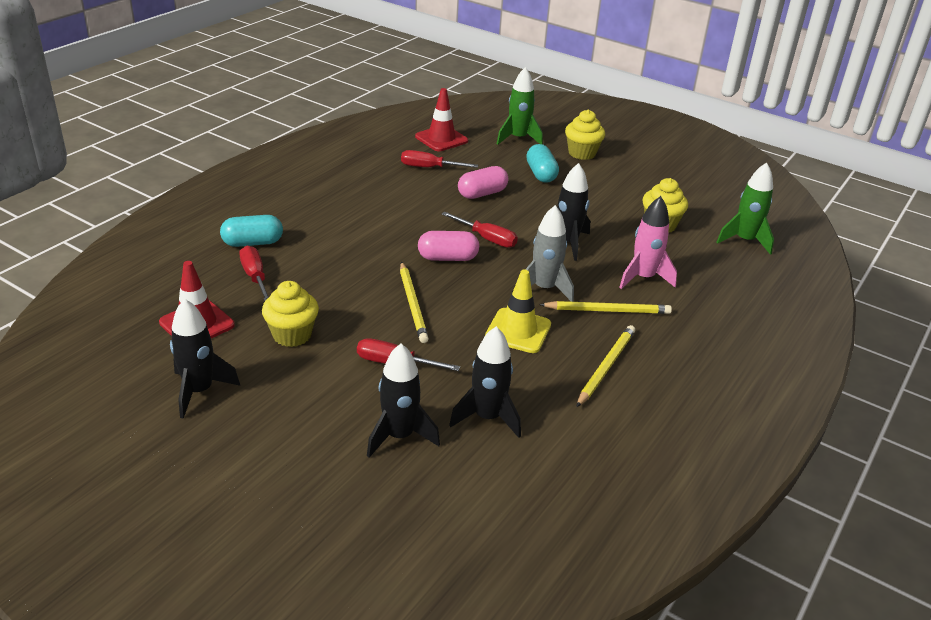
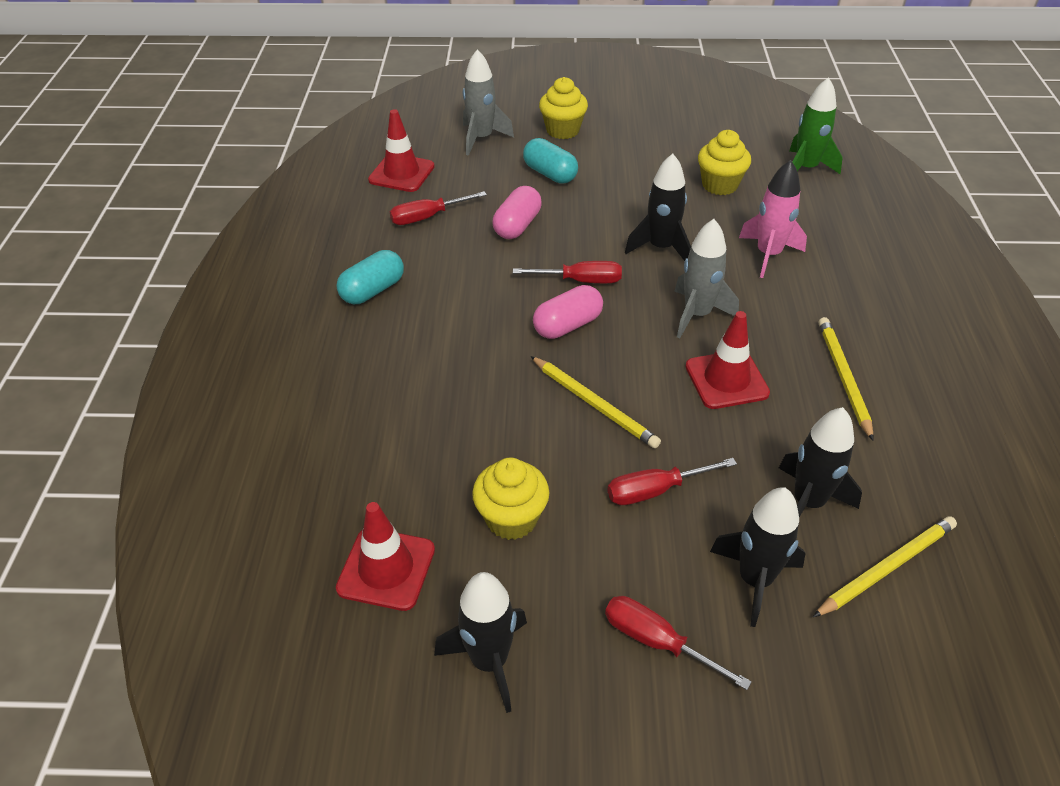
camera: 30 degrees left, 10 degrees up
turquoise capsule [220,215,283,247] -> turquoise capsule moved to [337,250,404,304]
red screwdriver [239,246,269,301] -> red screwdriver moved to [605,596,752,690]
yellow traffic cone [485,269,551,353] -> red traffic cone [686,311,770,409]
green rocket [497,67,543,145] -> grey rocket [463,49,514,156]
yellow pencil [539,301,672,314] -> yellow pencil moved to [813,516,957,617]

